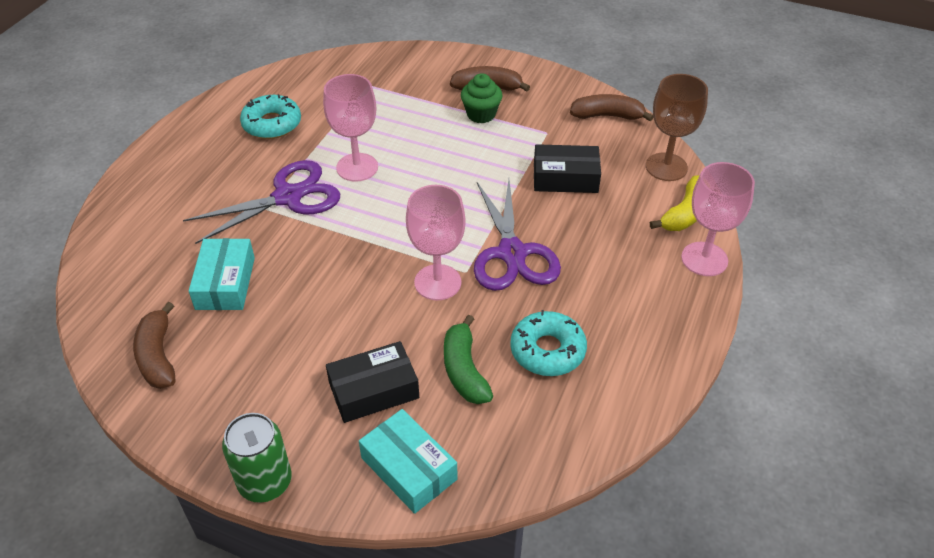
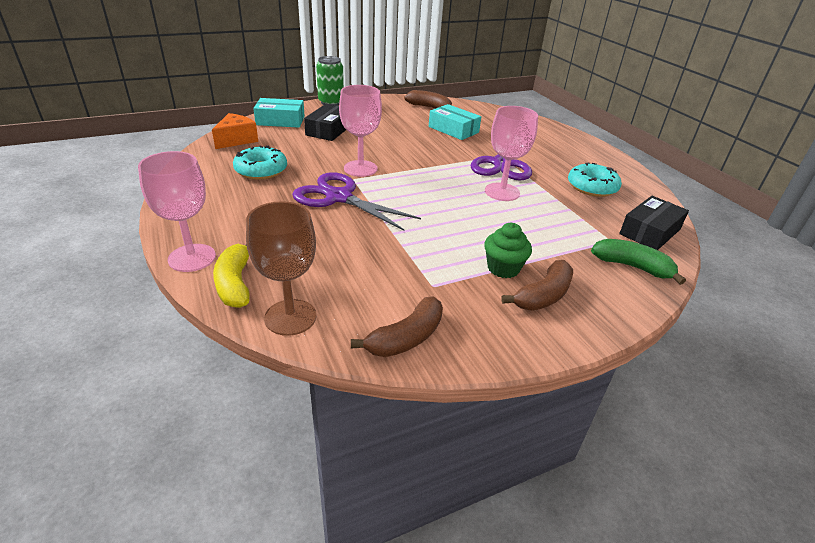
camera: 130 degrees right, 10 degrees down
green banana [444,315,493,404] -> green banana moved to [591,239,686,285]
black box [534,144,601,193] -> black box moved to [619,196,689,250]
none -> orange cheese [212,113,258,149]

